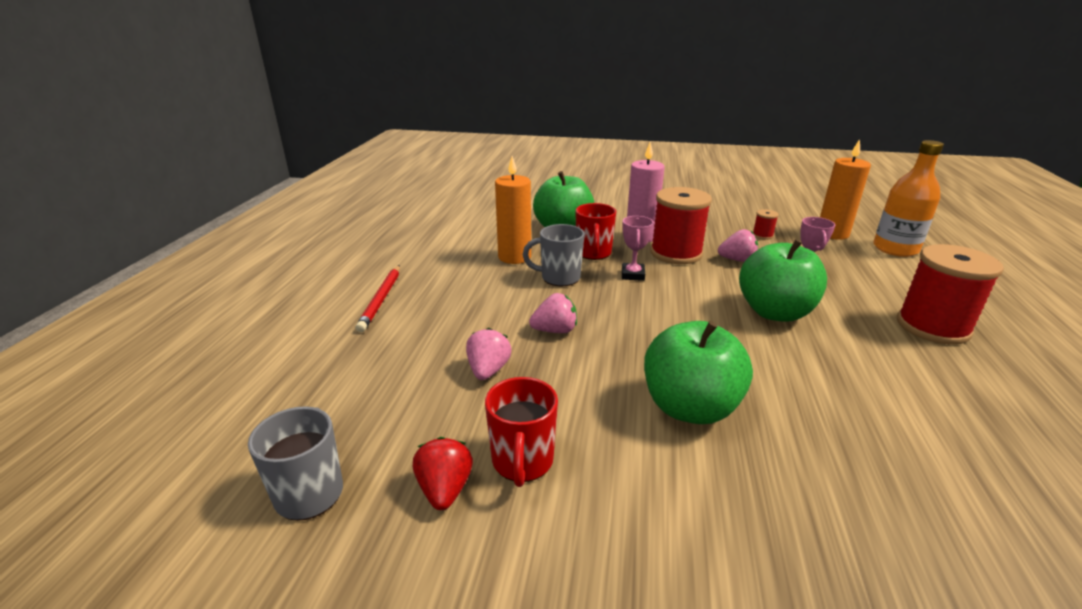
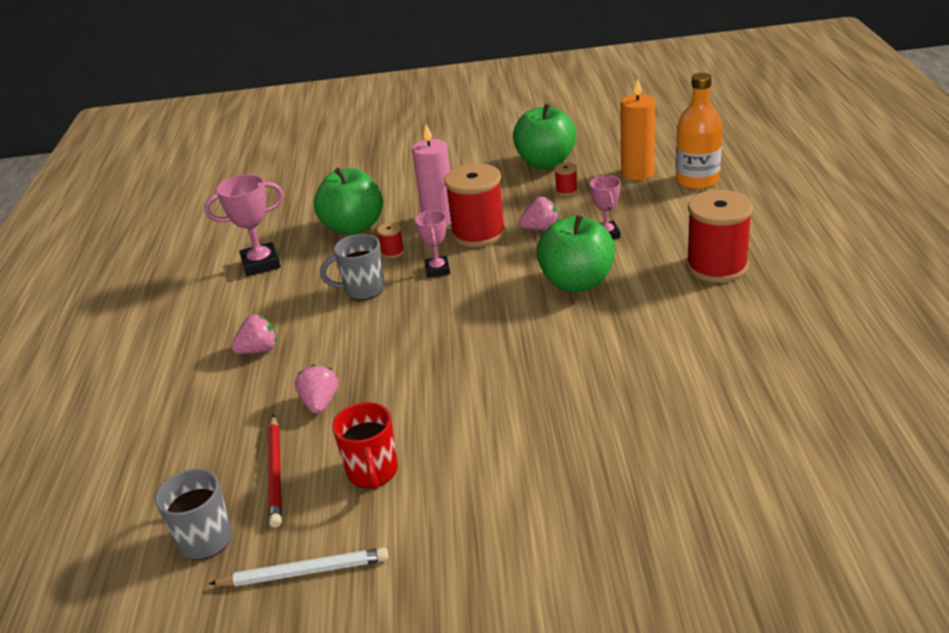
camera: 10 degrees left, 5 degrees up
red pencil [355,265,400,332] -> red pencil moved to [268,414,282,527]
red strawberry [413,437,473,510] -> none
orange candle [495,156,531,264] -> none
pink strawberry [529,293,577,333] -> pink strawberry moved to [231,315,277,354]
red mug [576,203,616,260] -> red spool [377,222,404,258]
green apple [644,321,753,424] -> green apple moved to [513,103,577,169]
none -> pink trophy [204,174,284,276]
none -> white pencil [209,548,388,586]

